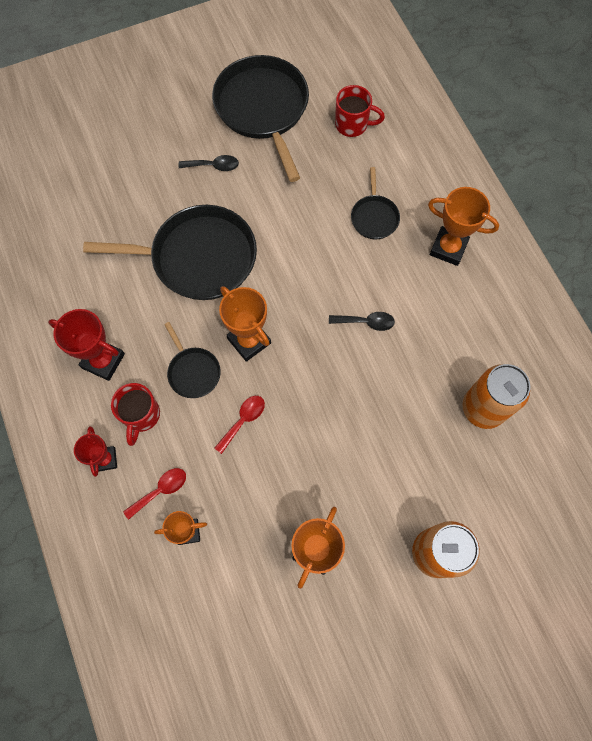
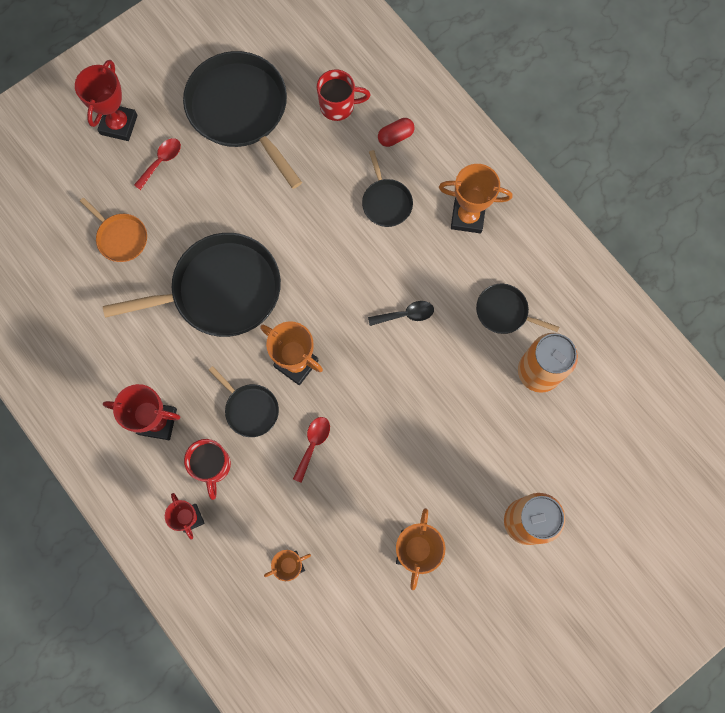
camera: 15 degrees left, 5 degrees up
red spoon [123,468,186,520] -> red spoon moved to [134,138,181,190]
black spoon [178,155,239,171] -> none
none -> red trophy [75,60,138,141]
none -> orange pan [80,198,147,262]
none -> red capsule [378,118,414,147]
none -> black pan [476,284,559,334]

